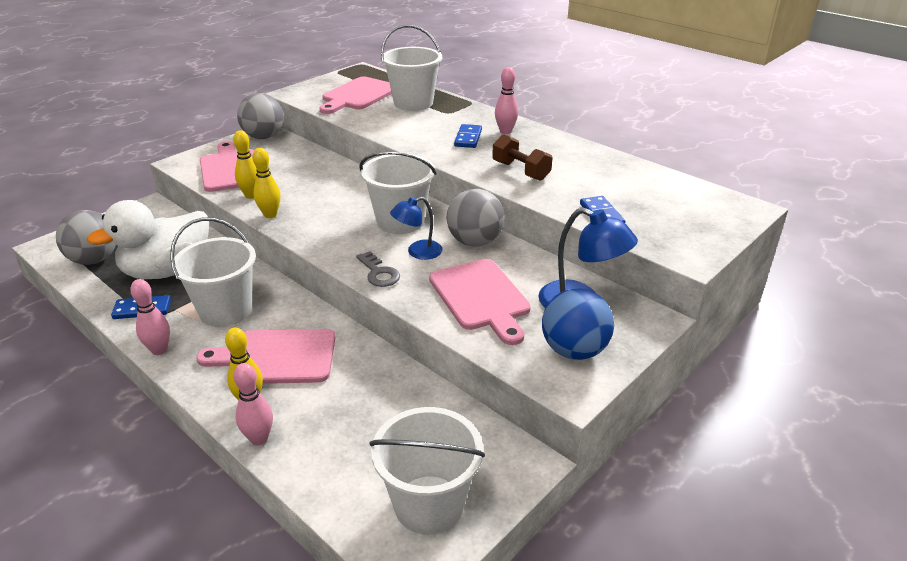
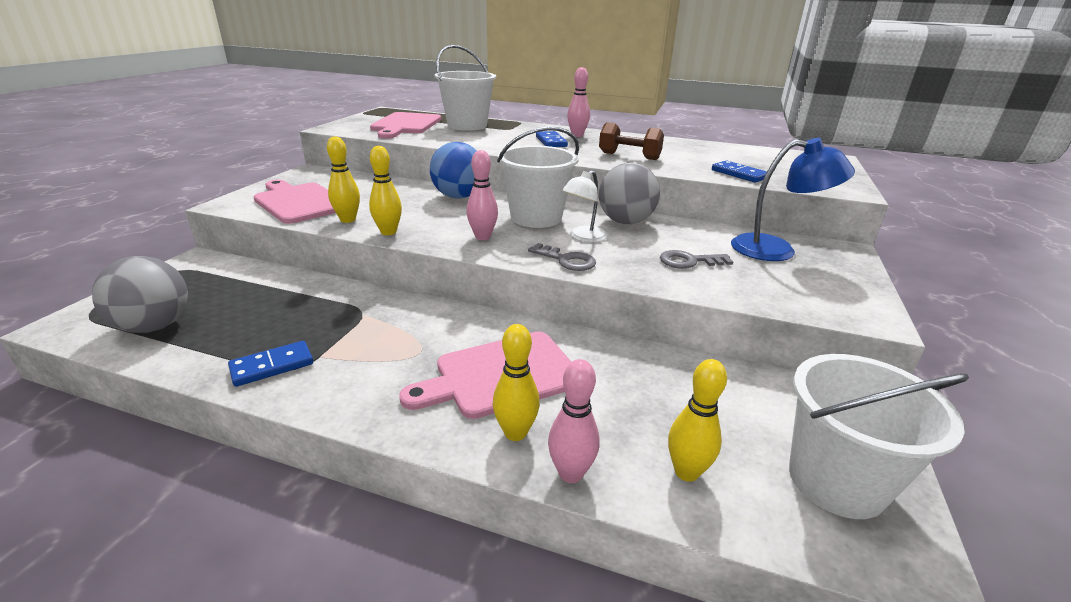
camera: 25 degrees left, 5 degrees down
white duck [87,200,209,279] -> none
pink bowling pin [130,279,170,355] -> pink bowling pin moved to [467,150,498,240]
white bucket [170,217,256,327] -> none
grey ball [237,93,284,139] -> none
blue lamp [390,197,443,260] -> white lamp [562,170,607,243]
pink cutting board [429,259,531,345] -> grey key [660,250,733,269]
blue ball [542,288,614,360] -> blue ball moved to [430,142,477,199]
none -> yellow bowling pin [668,359,727,482]

